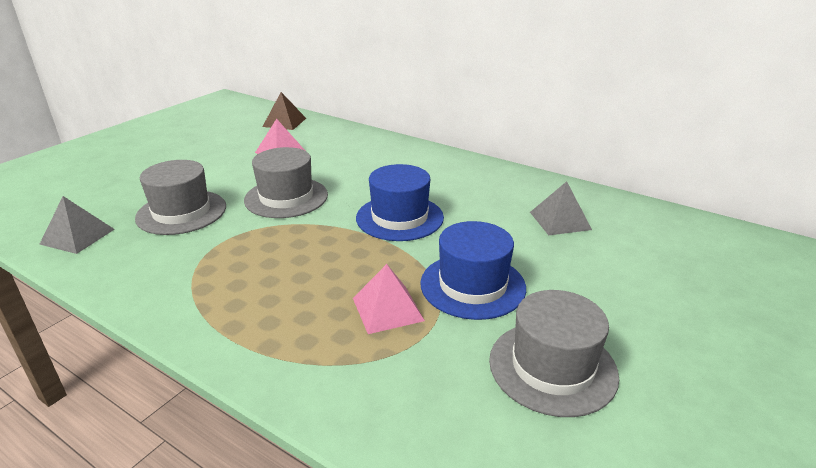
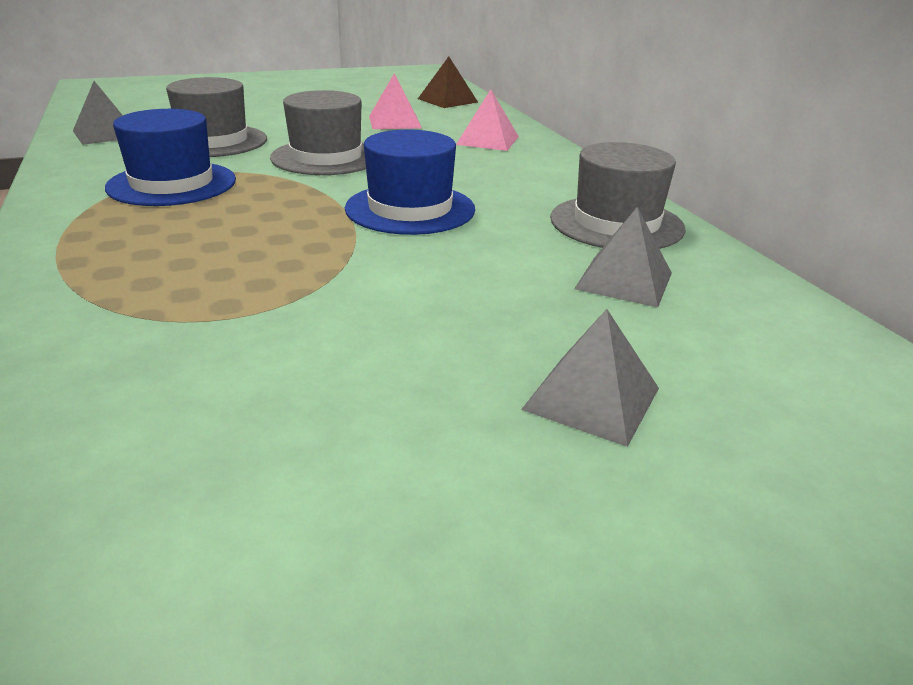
camera: 35 degrees right, 0 degrees up
pink pyramid [353,264,425,334] -> pink pyramid moved to [456,89,519,151]
blue hat [420,221,526,320] -> blue hat moved to [105,109,236,206]
grey hat [489,290,619,417] -> grey hat moved to [550,142,685,249]
none -> grey pyramid [521,309,659,447]

